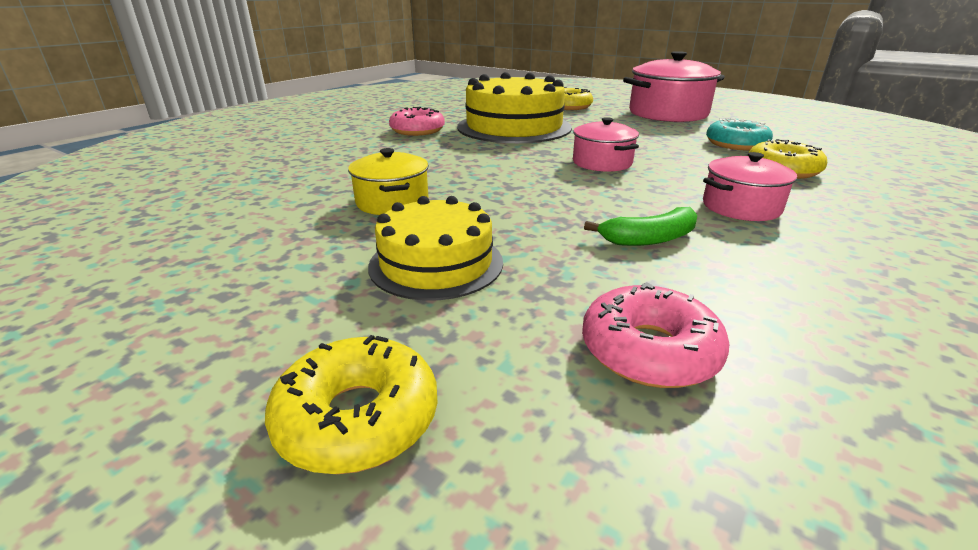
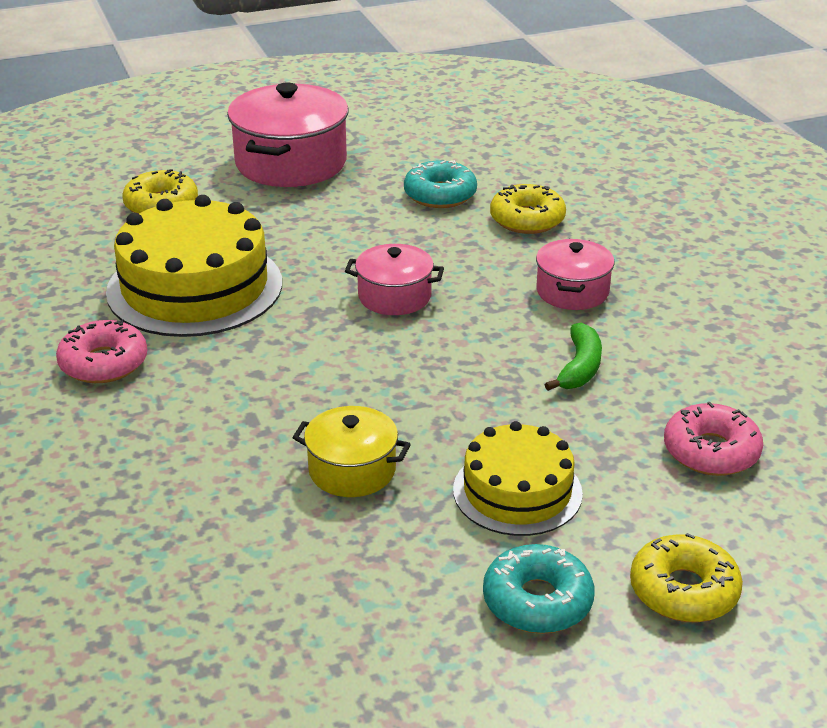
camera: 55 degrees left, 5 degrees up
none -> turquoise donut [483,544,595,634]

